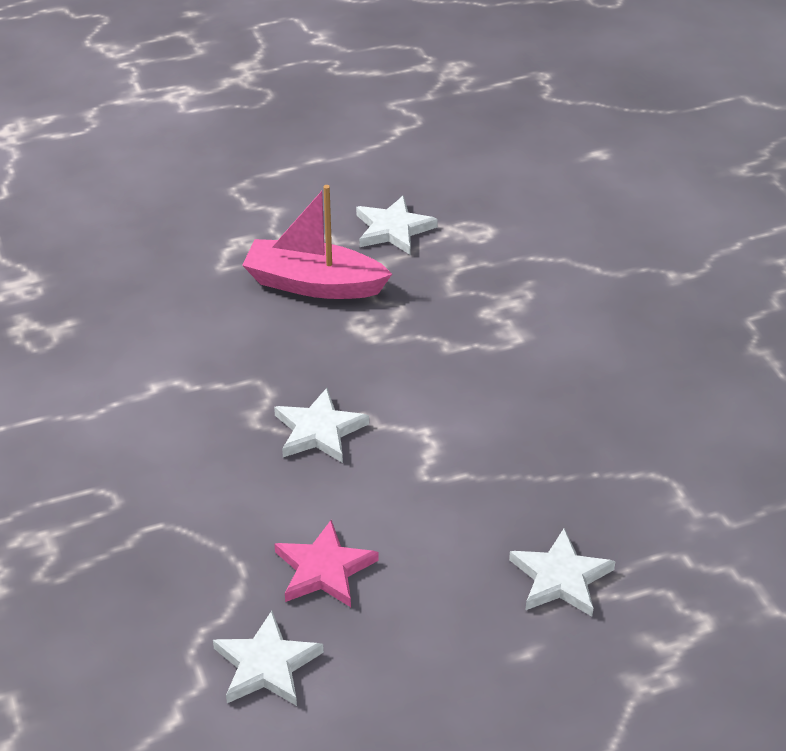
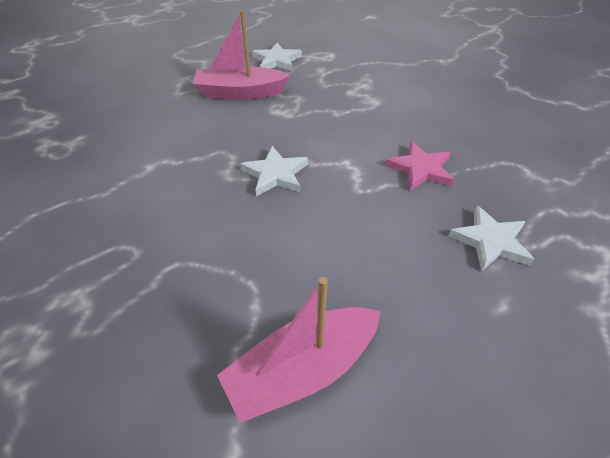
camera: 15 degrees left, 5 degrees up
white star [213,611,324,706] -> pink boat [217,277,380,423]
pink star [274,520,378,607] -> pink star moved to [385,141,454,191]

